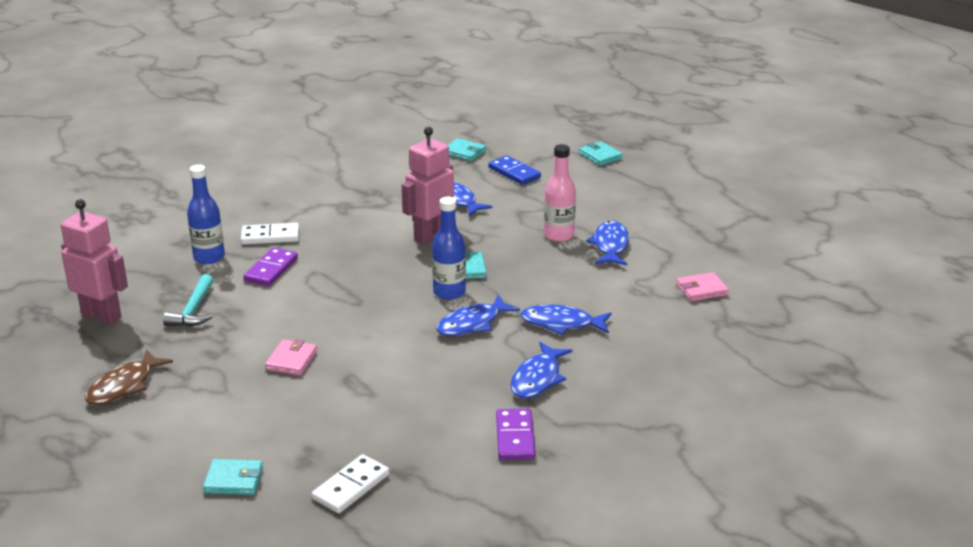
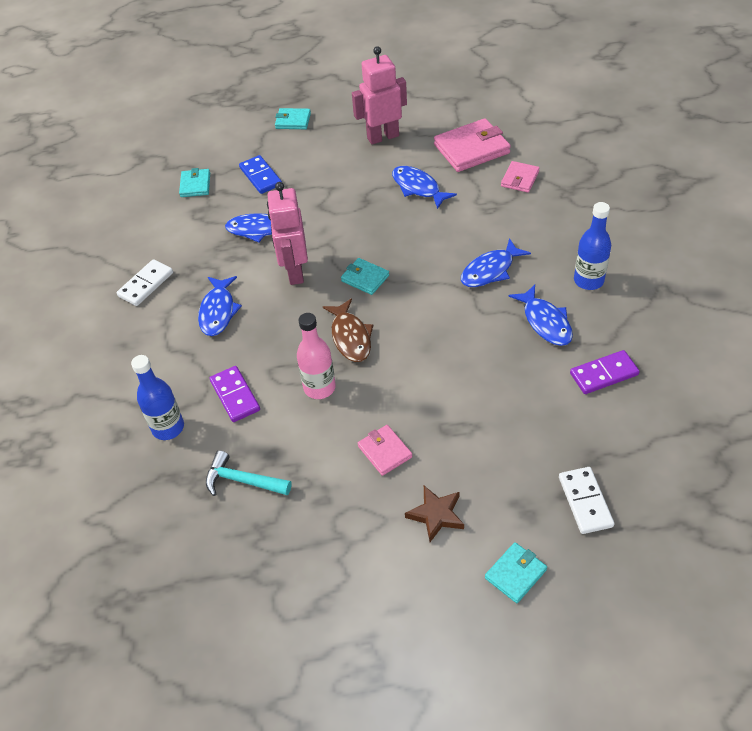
camera: 45 degrees left, 20 degrees up
pink robot [61,199,128,324] -> pink robot moved to [352,46,407,144]
brown fish [85,349,173,405] -> brown fish moved to [323,298,373,362]
turquoise hammer [163,274,214,327] -> turquoise hammer turned 150 degrees clockwise [206,450,292,496]
white domino [241,223,299,245] -> white domino moved to [117,259,173,306]
blue bottle [432,197,466,300] -> blue bottle moved to [574,202,611,290]
blue fish [436,295,520,336] -> blue fish moved to [198,276,242,336]
turquoise wallet [448,138,486,161] -> turquoise wallet turned 75 degrees counterclockwise [179,168,210,197]
blue domino [488,155,541,185] -> blue domino turned 60 degrees clockwise [239,155,282,194]
purple domino [496,409,536,460] -> purple domino turned 60 degrees counterclockwise [570,350,640,394]
pink bottle [544,144,576,242] -> pink bottle moved to [297,313,336,399]
none -> brown star [405,486,464,542]
none -> pink wallet [434,118,511,172]

